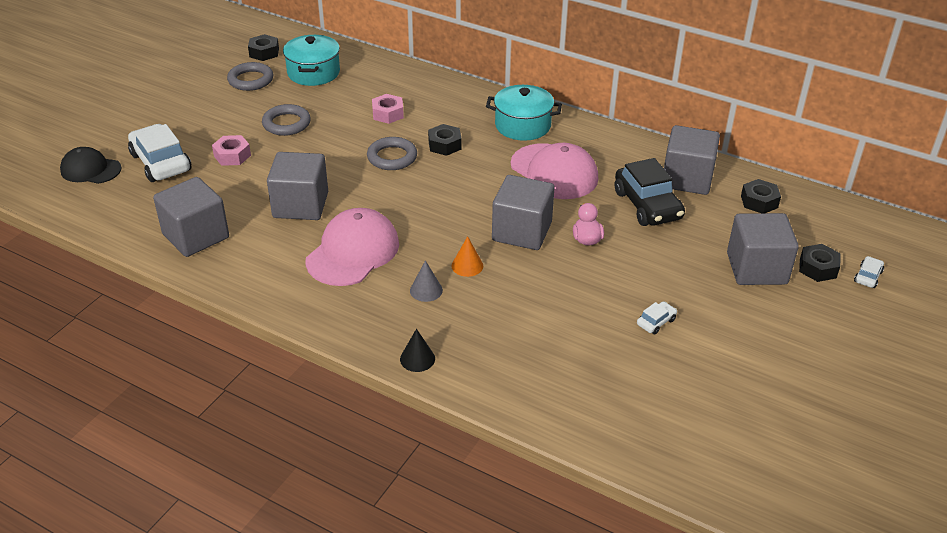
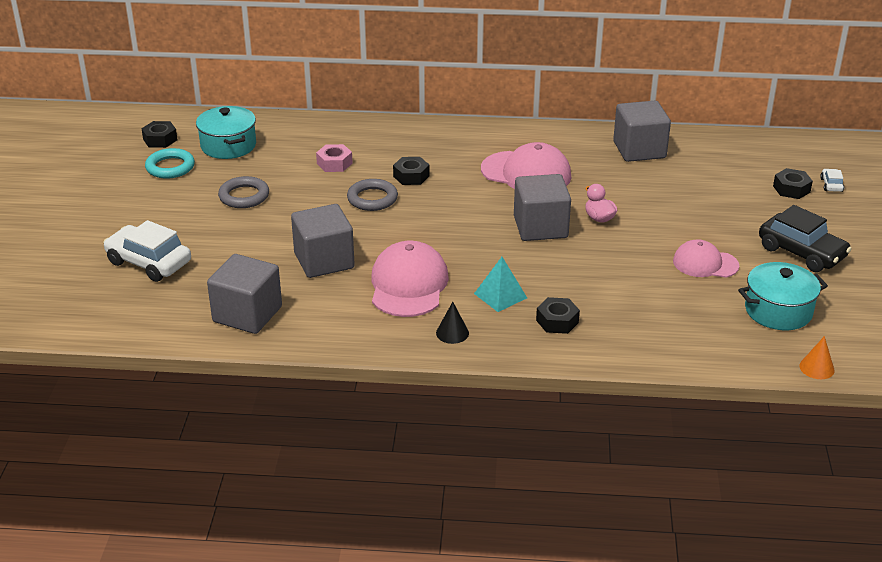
camera: 25 degrees left, 5 degrees down
black cap [60,147,122,184] -> none
pink nut [212,135,251,166] -> none
grey ring [227,62,273,91] -> turquoise ring [145,148,195,179]
black cone [400,329,435,372] -> black cone moved to [436,302,469,344]
grey cone [410,260,443,302] -> turquoise pyramid [474,257,527,312]
orange cone [452,236,483,277] -> orange cone moved to [799,336,835,379]
turquoise pot [486,85,562,141] -> turquoise pot moved to [738,262,828,330]
black car [615,158,685,226] -> black car moved to [759,205,852,272]
white car [637,301,677,334] -> pink cap [673,239,739,278]
grey cube [727,213,799,285] -> none
black nut [741,179,781,213] -> black nut moved to [536,297,580,334]

